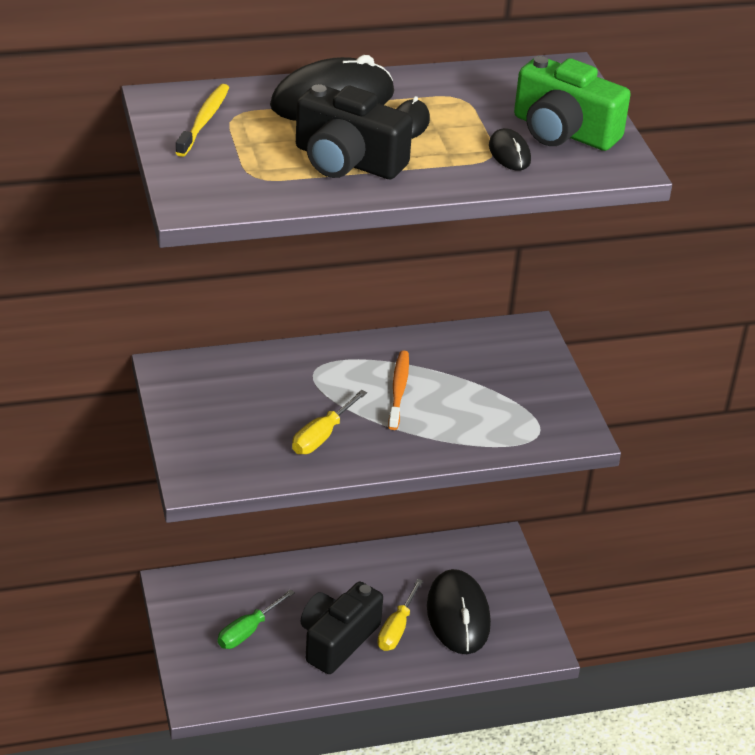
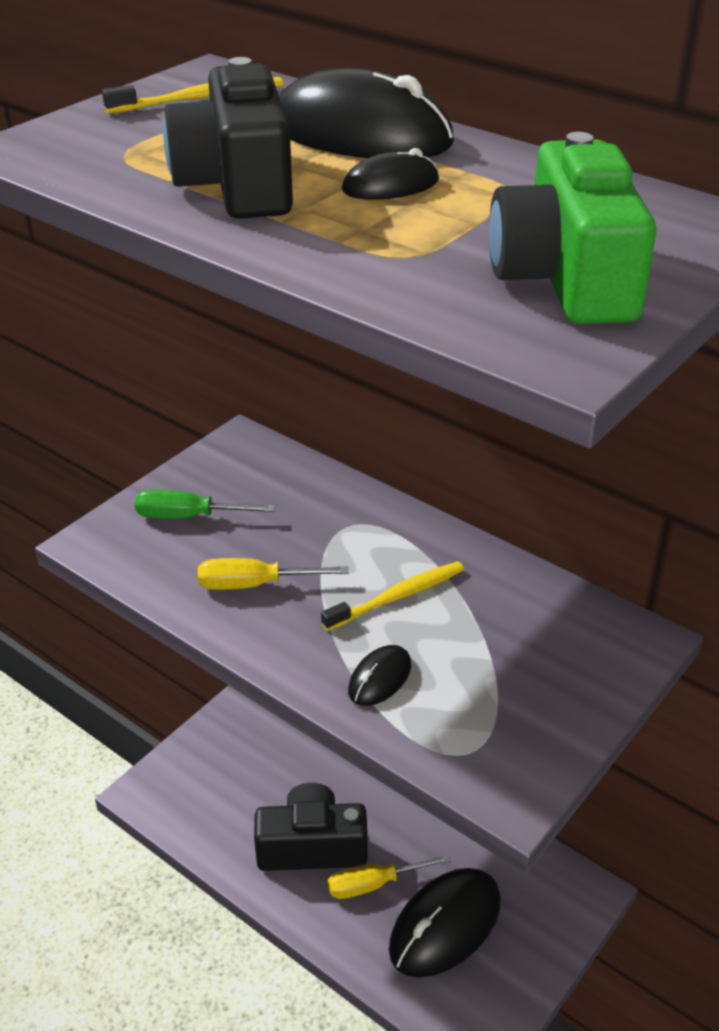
camera: 55 degrees right, 0 degrees up
green screwdriver [218,589,295,649] -> green screwdriver moved to [135,489,275,518]
orange toothbrush [388,351,409,430] -> yellow toothbrush [321,561,464,631]
black mouse [489,128,531,171] -> black mouse moved to [348,645,411,706]

